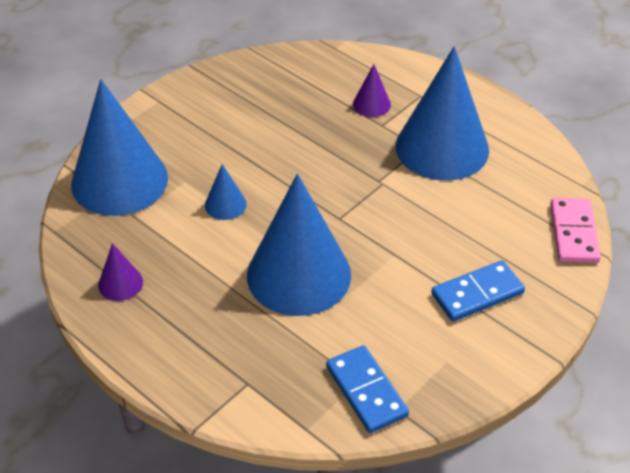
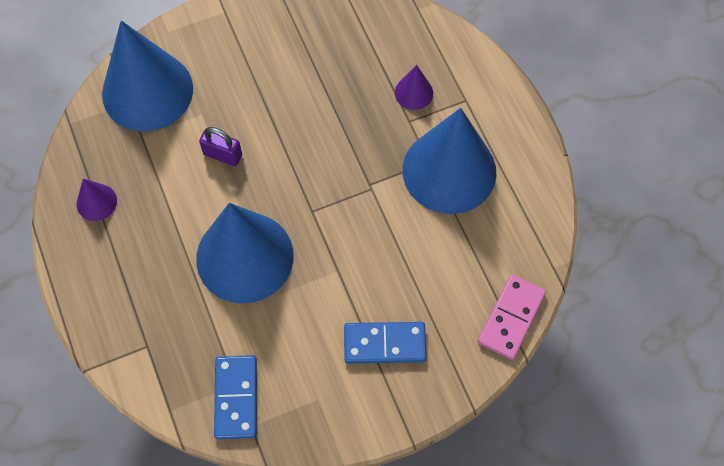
camera: 25 degrees right, 20 degrees up
blue cone [205,164,247,220] -> purple padlock [199,127,242,166]

